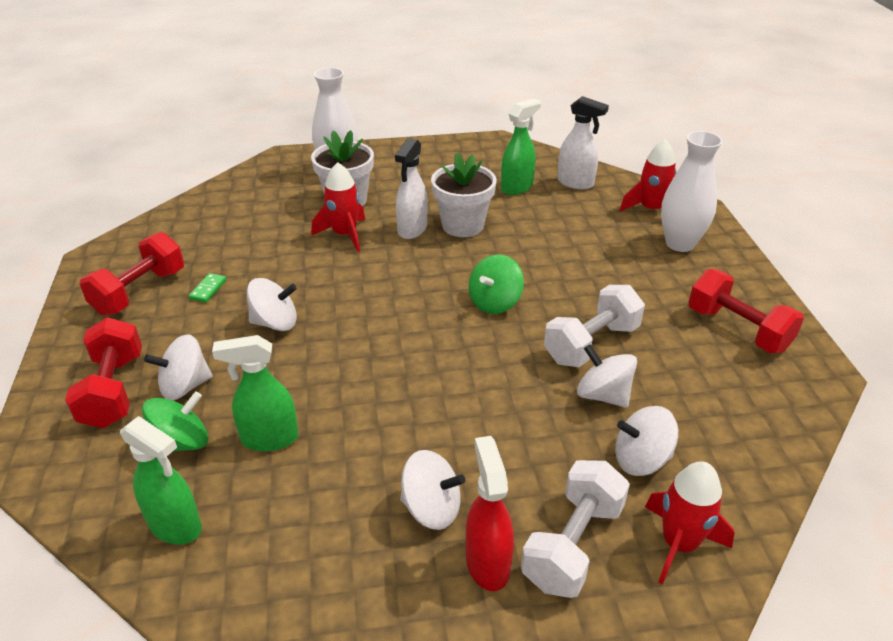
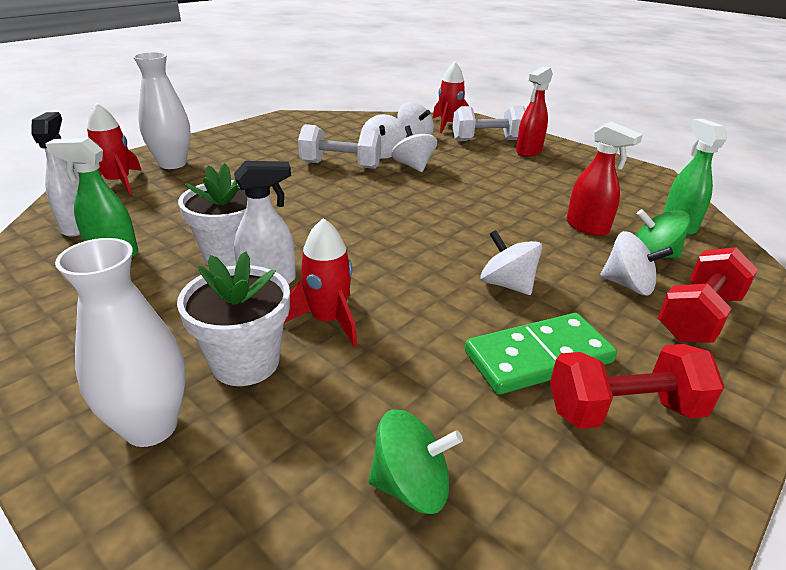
camera: 130 degrees left, 5 degrees down
green domino [189,273,227,303] -> green domino [465,313,617,395], size x2.46
green spray bottle [212,335,299,451] -> red spray bottle [566,122,643,236]
white spinning top [400,450,465,530] -> white spinning top moved to [391,125,437,172]
green spinning top [469,255,524,314] -> green spinning top moved to [368,409,463,514]
red dumbbell [688,269,804,353] -> none

